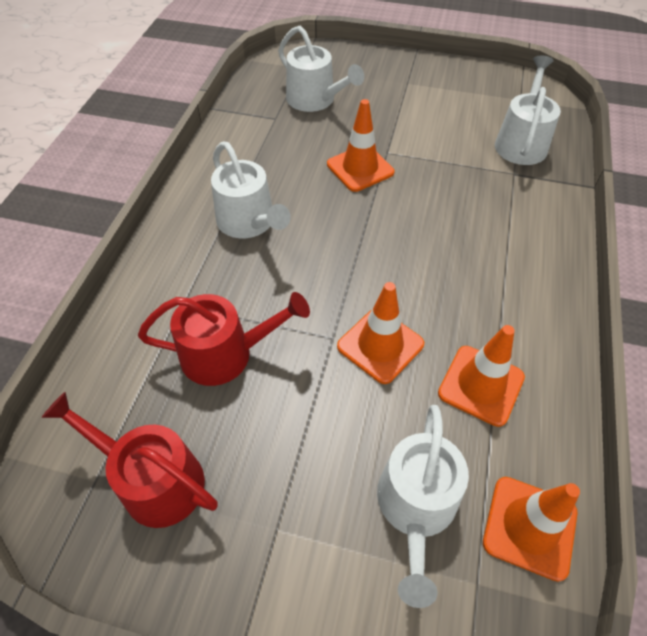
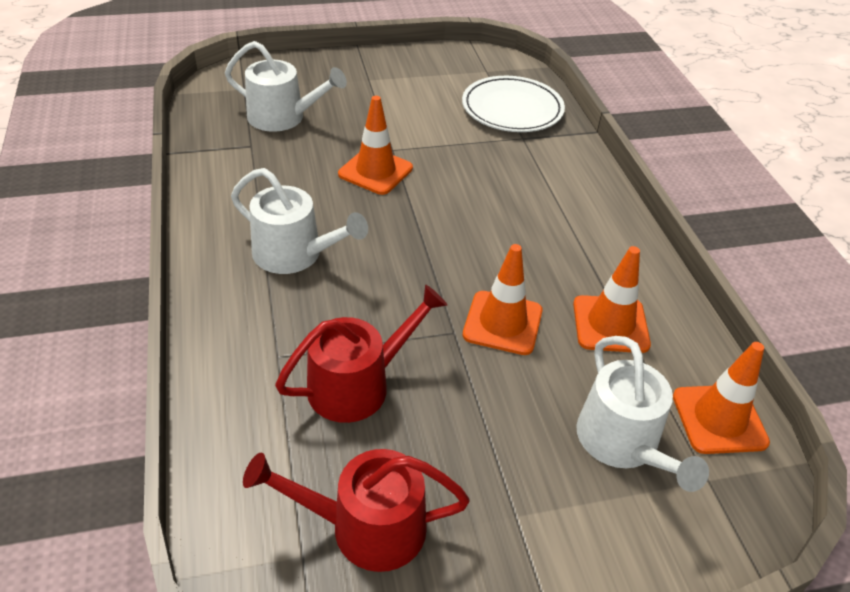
camera: 30 degrees left, 10 degrees down
white watering can [495,56,561,165] -> white plate [462,76,565,132]

